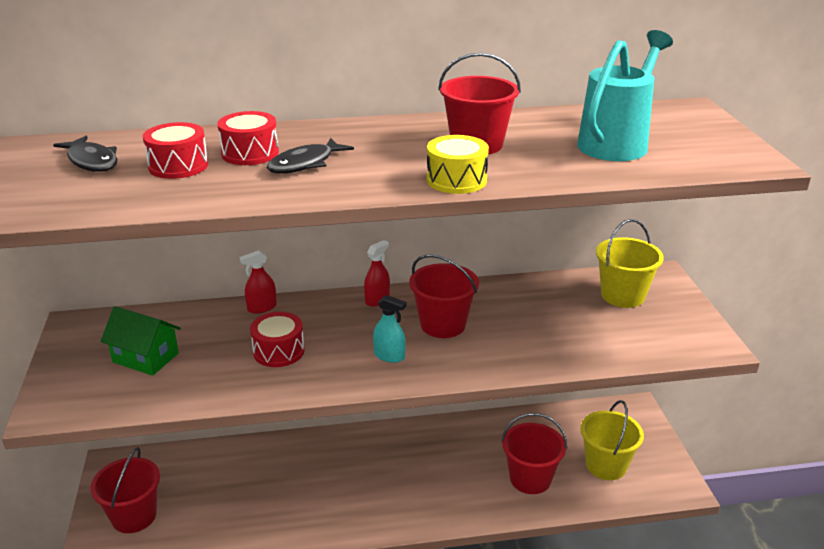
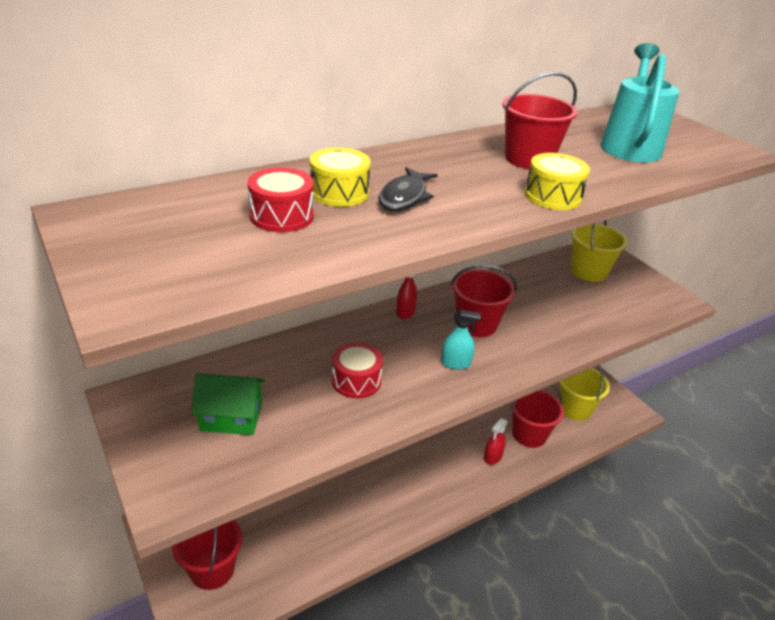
camera: 25 degrees left, 5 degrees up
black fish [53,136,117,172] -> none
red drum [217,111,279,165] -> yellow drum [310,147,370,207]
red spray bottle [240,250,277,314] -> red spray bottle moved to [484,418,508,465]

